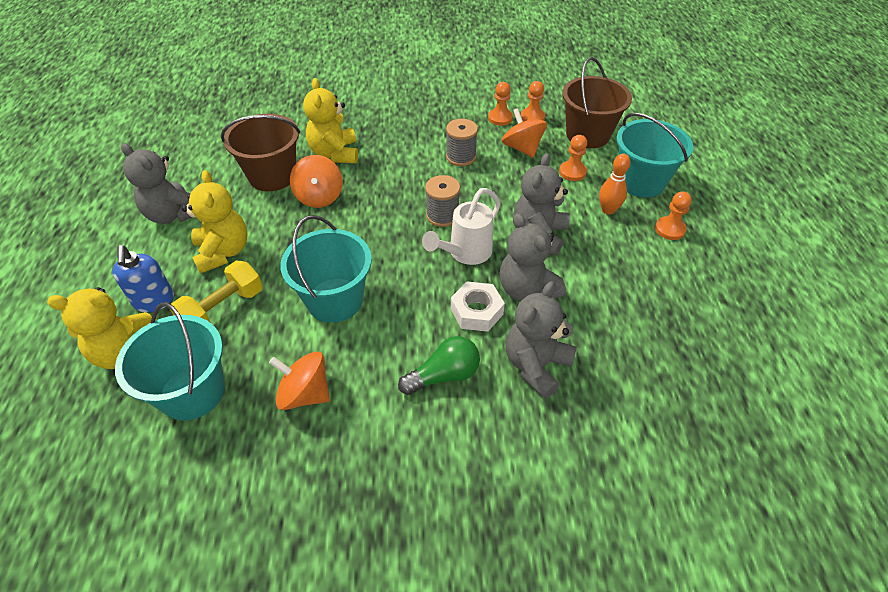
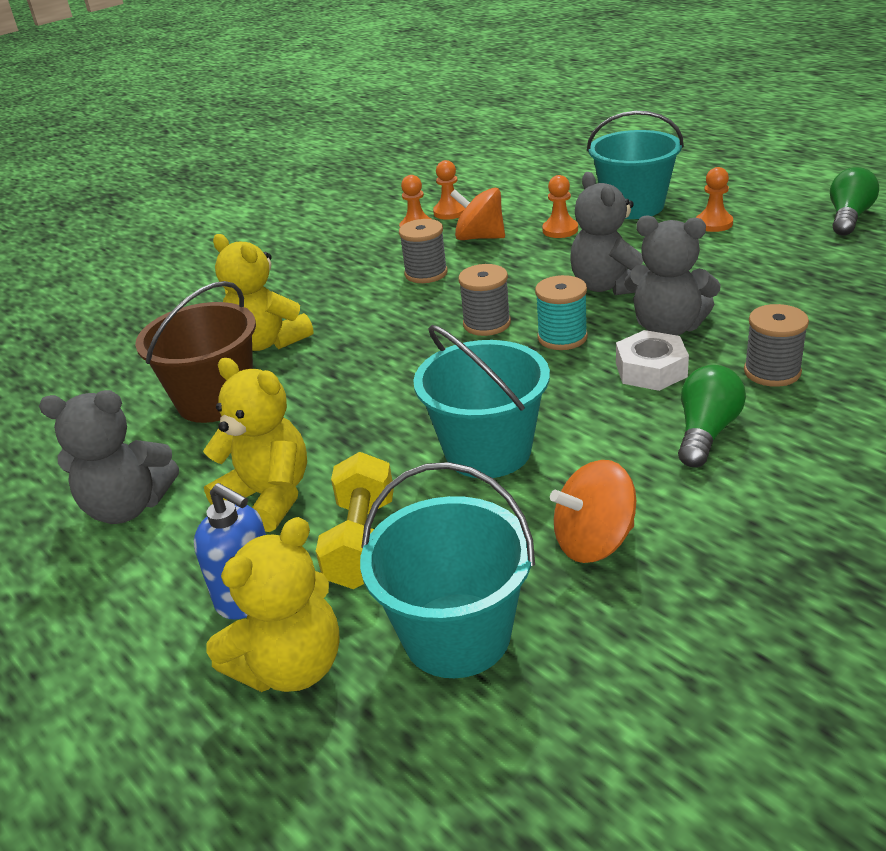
camera: 35 degrees left, 15 degrees down
orange spinning top [290,155,343,208] -> none
white watering can [422,188,501,265] -> turquoise spool [535,275,588,350]
grey teddy bear [506,281,577,399] -> grey spool [744,304,809,387]
brown bucket [562,57,632,148] -> none
orange bowling pin [599,154,631,215] -> none
none -> green light bulb [830,167,879,236]

